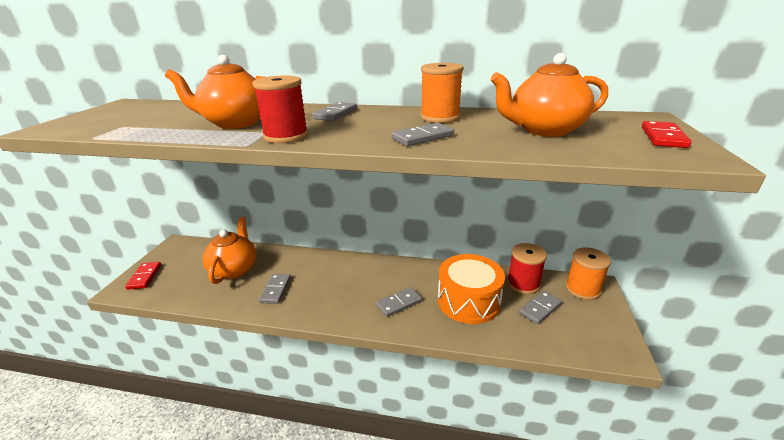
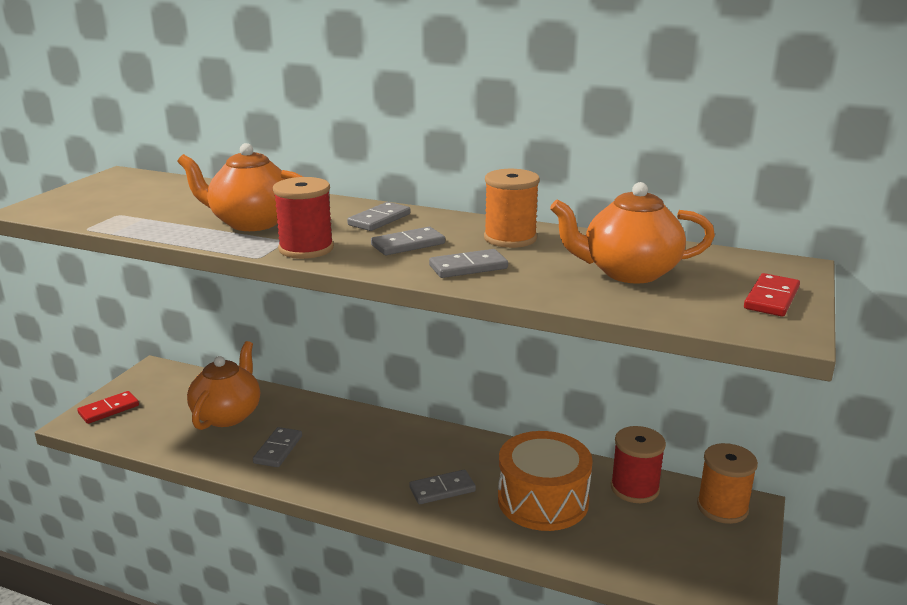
camera: 10 degrees right, 5 degrees down
red domino [125,262,161,290] -> red domino turned 45 degrees clockwise [77,391,139,424]
grey domino [519,291,562,324] -> grey domino moved to [371,227,445,255]

